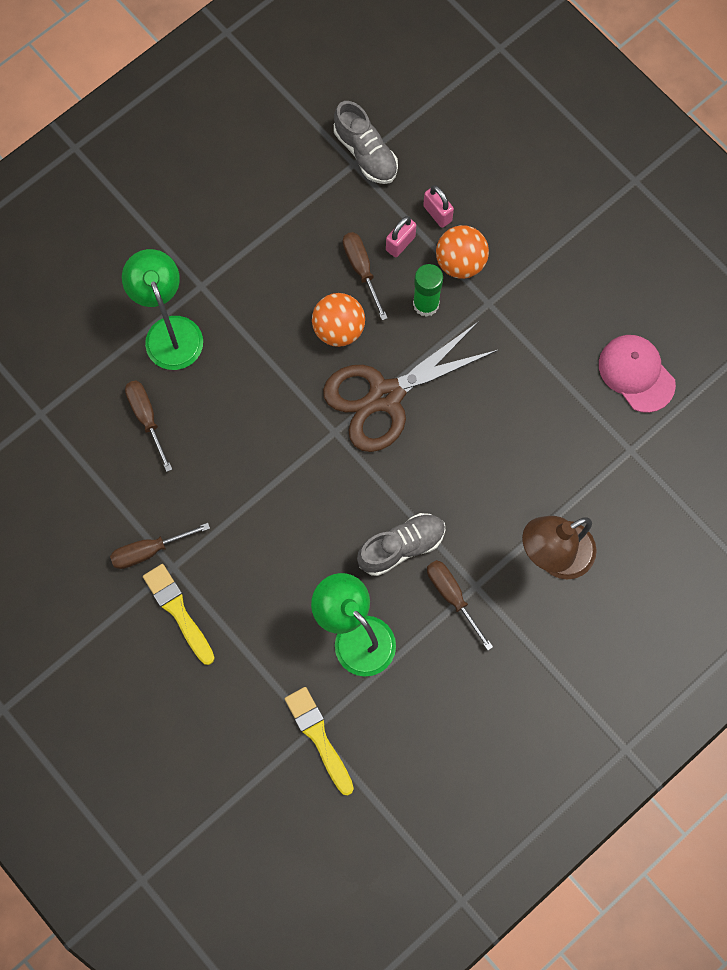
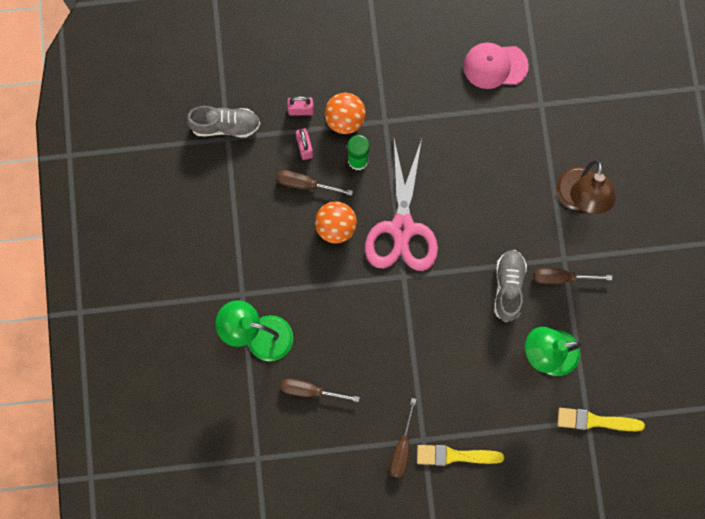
camera: 55 degrees left, 5 degrees up
brown scissors [323,321,498,452] -> pink scissors [365,139,438,271]

